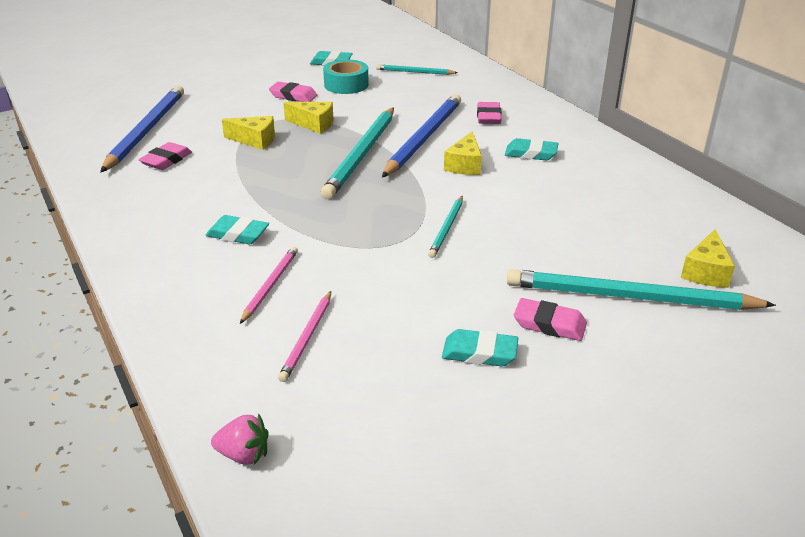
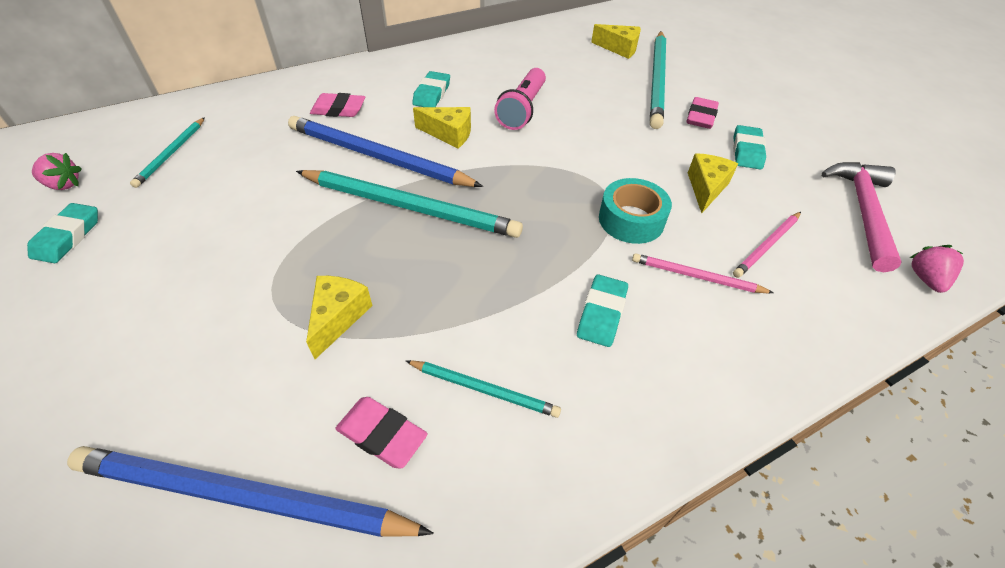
camera: 90 degrees left, 15 degrees up
pink eraser [269,82,317,102] -> none
pink pencil [278,291,331,382] -> pink pencil turned 120 degrees clockwise [733,212,801,278]
yellow cheese [283,102,334,134] -> yellow cheese moved to [688,153,738,213]
turquoise tape [323,59,369,94] -> turquoise tape moved to [599,178,672,244]
turquoise pencil [428,196,463,258] -> turquoise pencil moved to [405,360,561,418]
none -> pink strawberry [32,153,82,190]
none -> pink flashlight [494,68,546,130]
none -> pink hammer [821,162,902,272]

